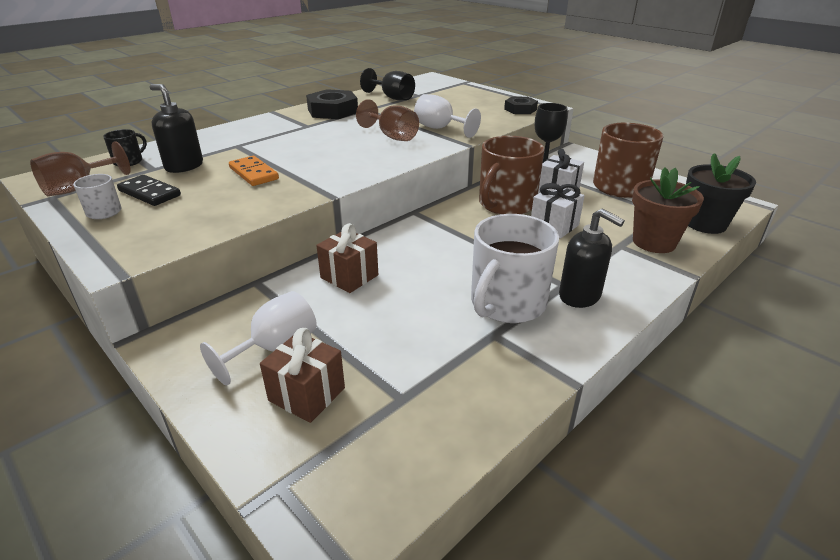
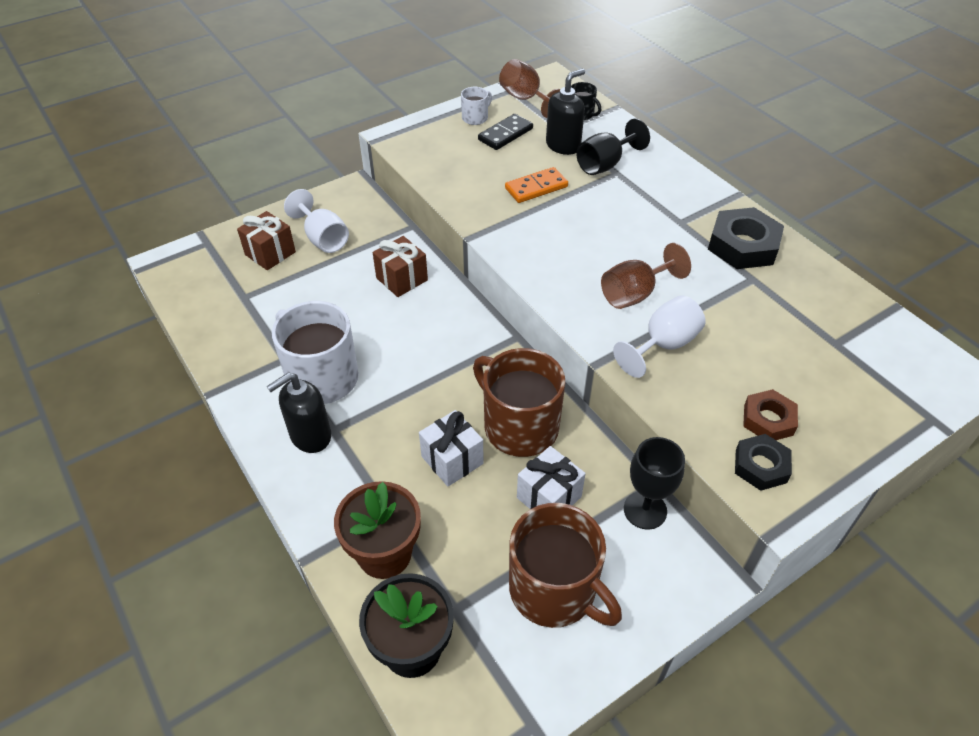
camera: 100 degrees right, 15 degrees up
black goblet [360,68,415,100] -> black goblet moved to [576,118,650,175]
none -> brown nut [743,389,798,440]

